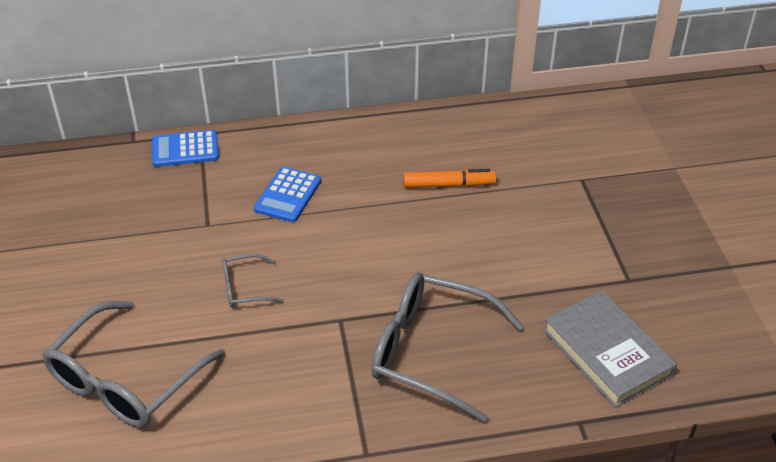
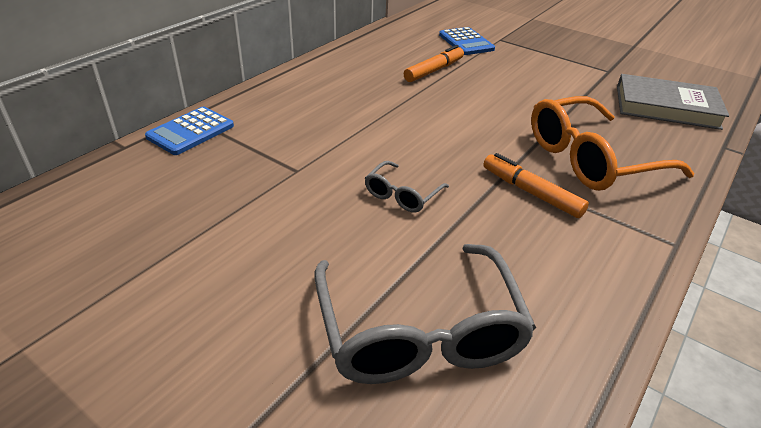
camera: 45 degrees left, 5 degrees down
blue calculator [254,167,321,222] -> blue calculator moved to [439,27,495,55]
grey glasses [371,273,523,422] -> orange glasses [531,96,694,191]
none -> orange marker [483,153,589,218]

